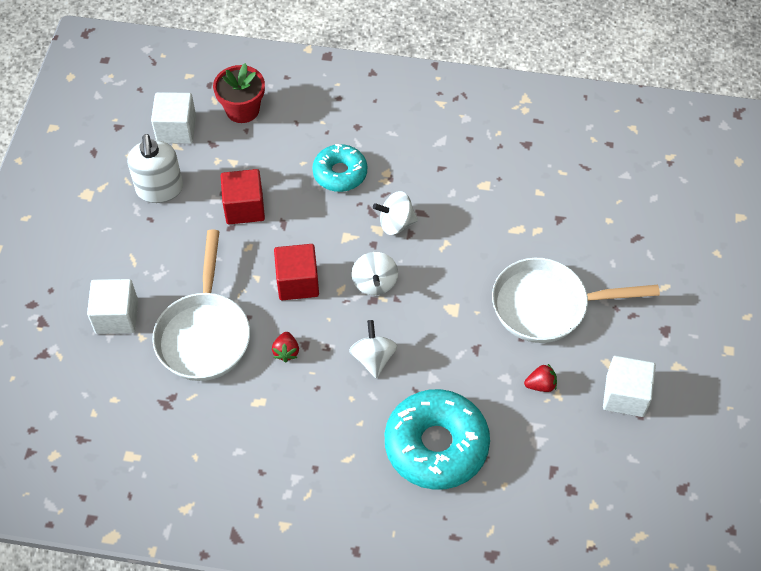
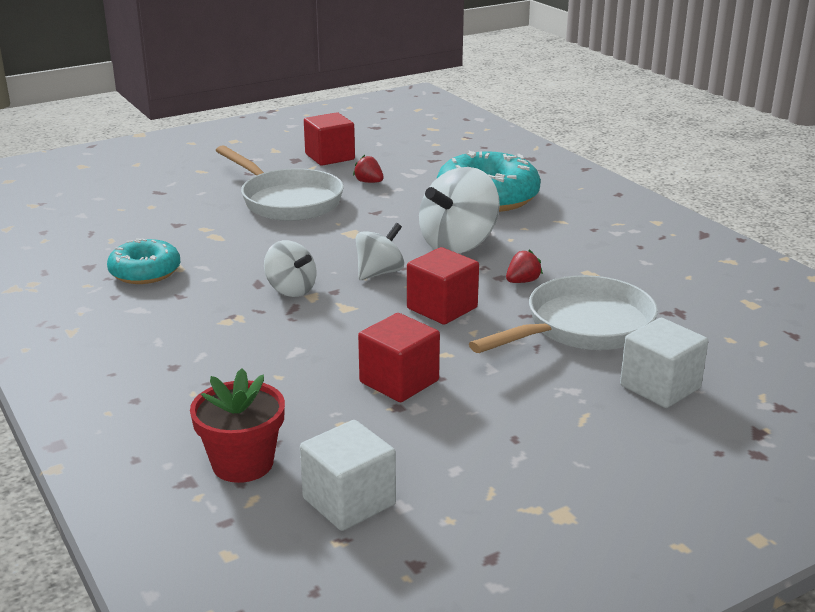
camera: 130 degrees left, 30 degrees down
white soap dispenser [127,134,183,203] -> none
turquoise donut [312,144,367,192] -> turquoise donut moved to [107,238,181,284]
white spinning top [349,320,397,379] -> white spinning top [419,167,500,254], size x1.67
white cube [603,356,656,417] -> red cube [304,112,355,166]

